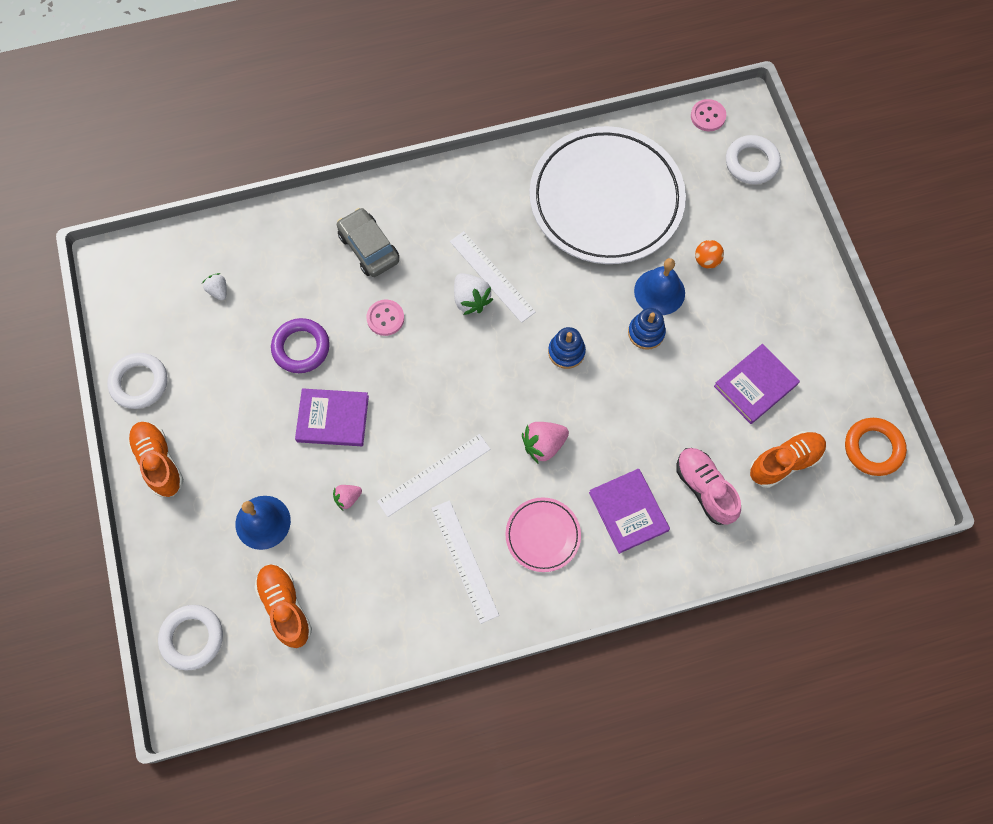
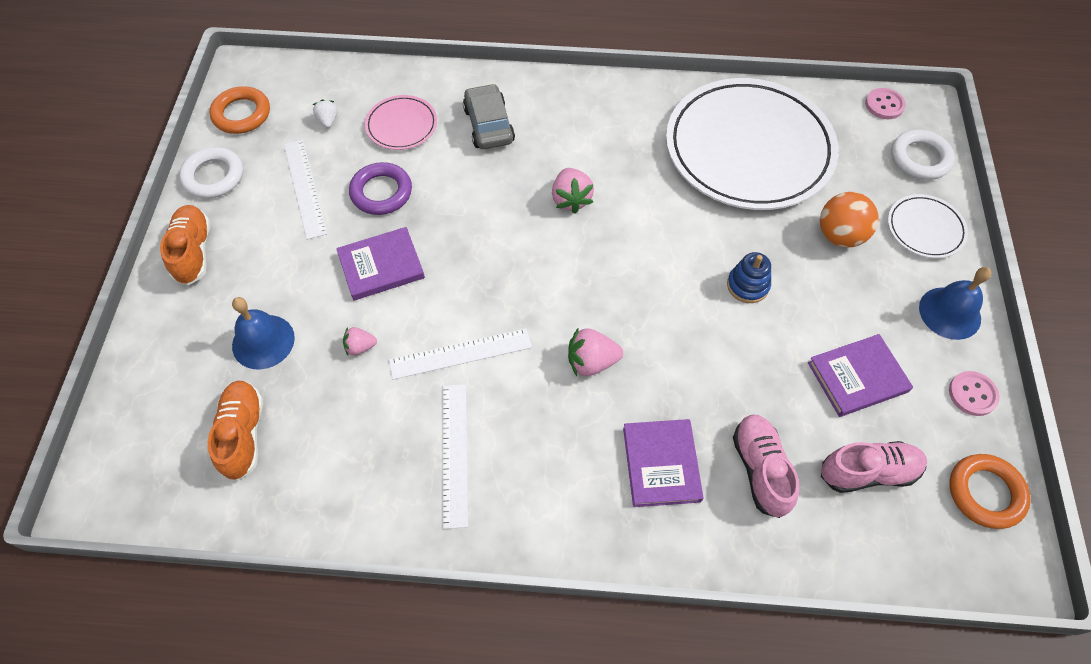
camera: 20 degrees right, 10 degrees down
white ring [158,605,223,671] -> none
purple book [295,388,369,446] -> purple book turned 45 degrees counterclockwise [336,227,425,300]
pink button [366,300,404,336] -> pink button moved to [949,371,1000,416]
white ruler [450,231,536,323] -> white ruler moved to [284,140,327,240]
white strawberry [454,273,493,315] -> pink strawberry [552,168,594,213]
pink plate [505,497,581,572] -> pink plate moved to [365,95,437,150]
blue stacking toy [548,327,586,369] -> none
blue bell [634,258,685,315] -> blue bell moved to [919,267,992,340]
orange ball [695,240,724,269] -> orange ball [820,192,879,248], size x1.69
orange shoe [750,431,826,488] -> pink shoe [821,441,927,493]
none -> orange ring [209,86,270,134]
none -> white plate [888,194,968,258]

